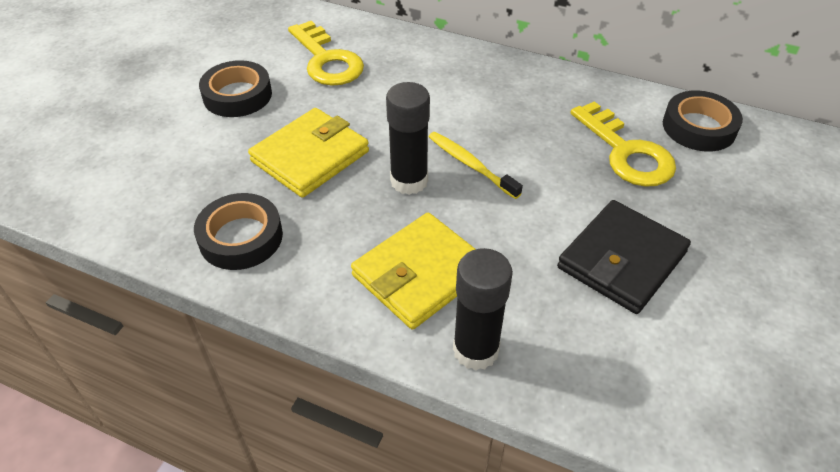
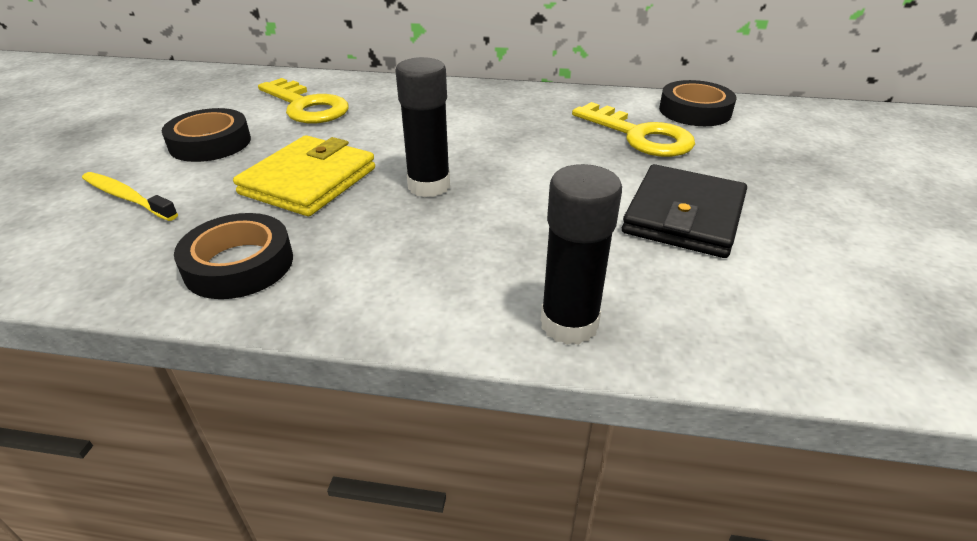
camera: 15 degrees left, 10 degrees down
yellow wallet [351,213,475,329] -> none
yellow toothbrush [429,132,523,199] -> yellow toothbrush moved to [82,172,178,221]

